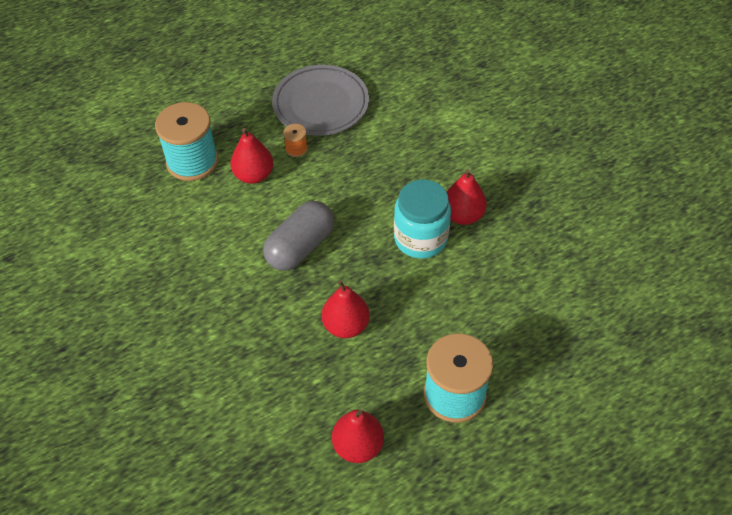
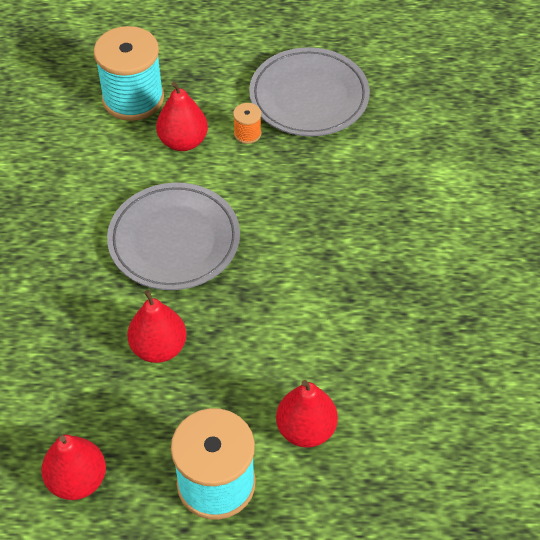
camera: 30 degrees right, 0 degrees up
grey capsule [263,201,334,271] -> grey plate [107,183,240,290]
turquoise jar [394,179,451,259] -> none
red pear [447,169,487,225] -> red pear moved to [276,380,338,448]

